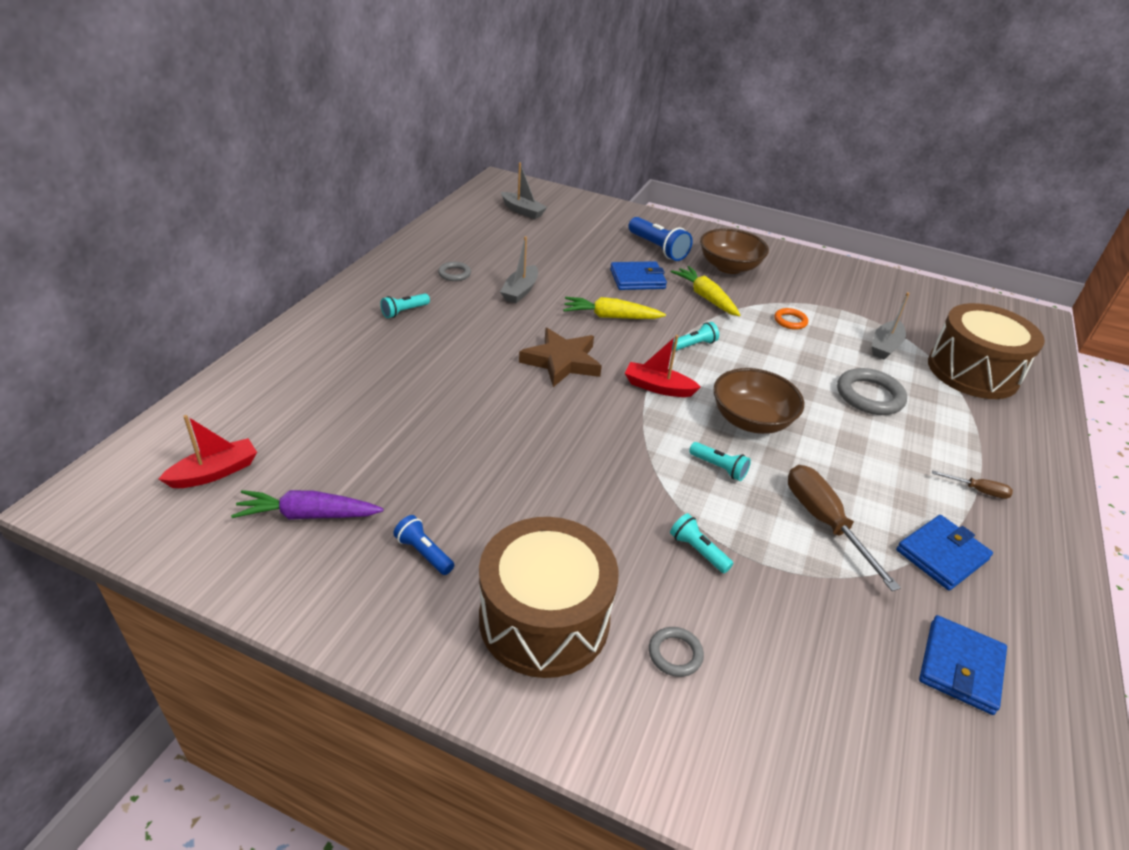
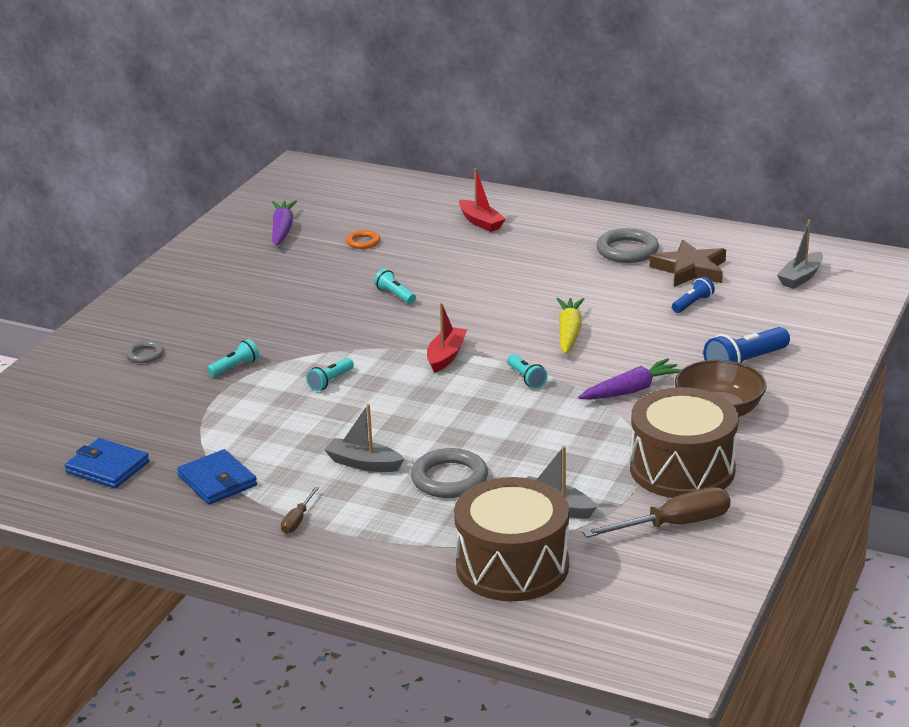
camera: 95 degrees right, 10 degrees down
red boat [159,415,257,488] -> red boat moved to [459,168,506,232]
turquoise flashlight [380,293,430,318] -> turquoise flashlight moved to [374,269,416,304]
blue flashlight [393,515,454,575] -> blue flashlight moved to [672,277,715,313]
grey ring [438,262,471,281] -> grey ring [596,228,659,263], size x1.79
brown drum [479,517,619,678] -> brown drum moved to [630,387,739,498]
grey boat [500,236,538,303] -> grey boat moved to [324,404,404,472]
brown star [519,328,602,387] -> brown star moved to [650,240,726,287]
blue wallet [610,261,667,290] -> none
yellow carrot [670,266,740,316] -> purple carrot [578,358,682,400]
brown bowl [713,368,804,434] -> none
orange ring [774,308,808,330] -> orange ring moved to [346,230,380,249]
brown screwdriver [788,465,901,591] -> brown screwdriver moved to [582,487,730,538]

